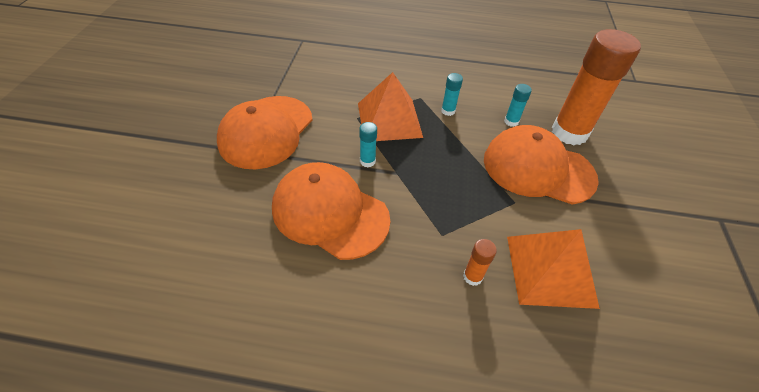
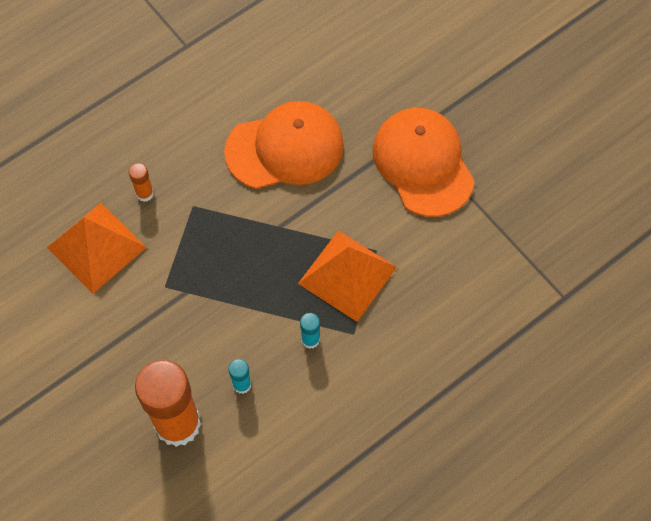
camera: 135 degrees right, 15 degrees up
turquoise glue stick [359,122,377,167] -> none
orange cap [484,125,599,205] -> none

